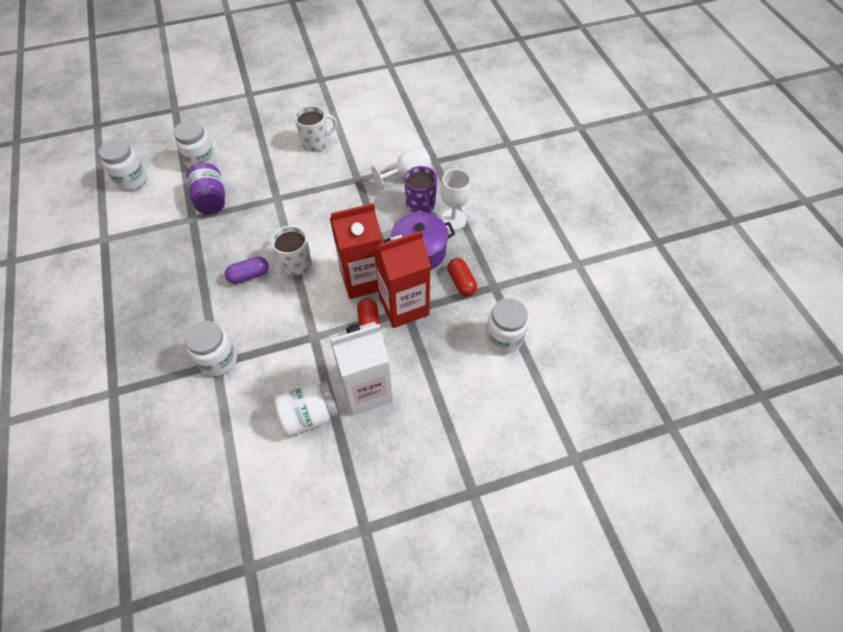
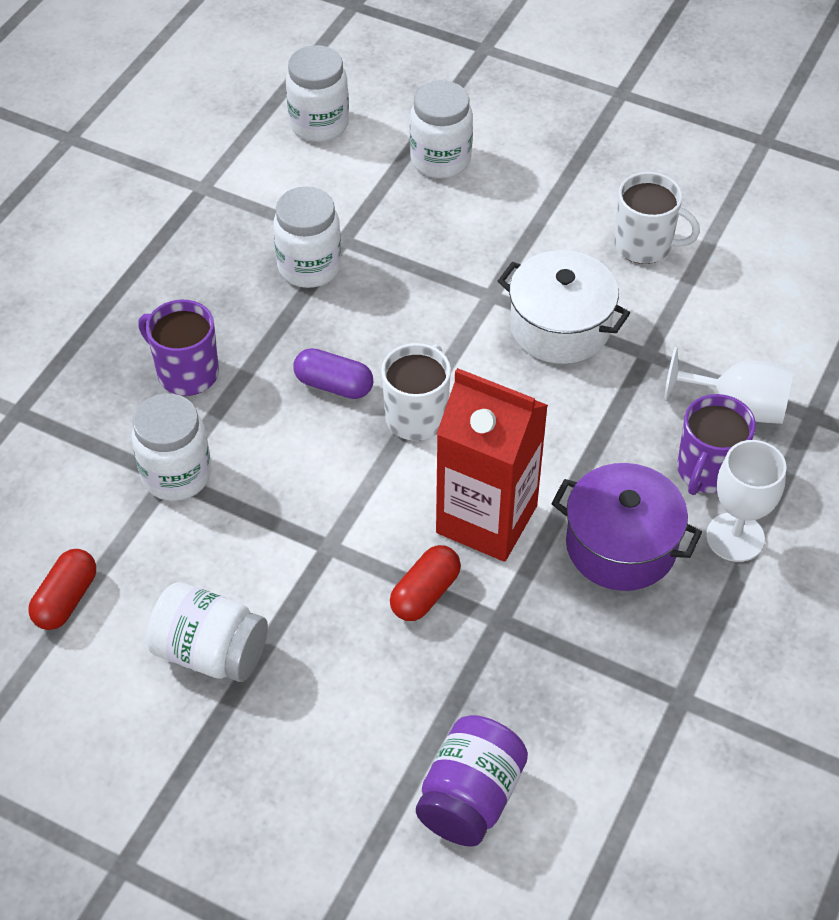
camera: 45 degrees right, 5 degrees down
purple jar [186,163,225,214] -> purple jar moved to [416,715,528,847]
white carton [329,322,393,416] -> none
red carton [374,231,431,328] -> none
red capsule [448,258,477,296] -> red capsule moved to [28,549,96,630]
white jar [485,298,528,354] -> white jar moved to [273,186,342,288]
none -> purple mug [138,300,219,396]
none -> white pot [498,250,630,364]

